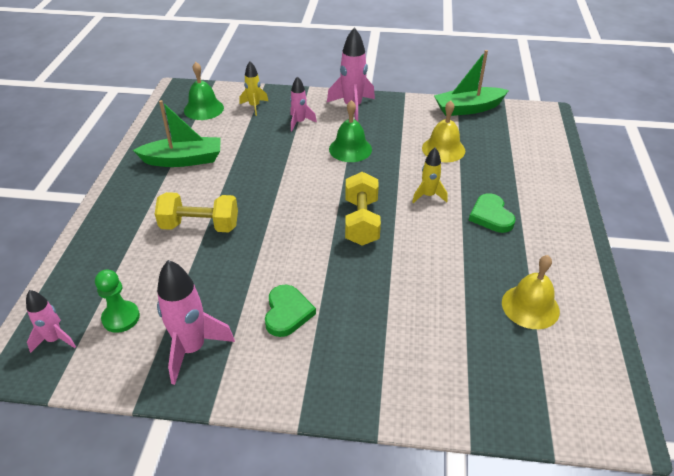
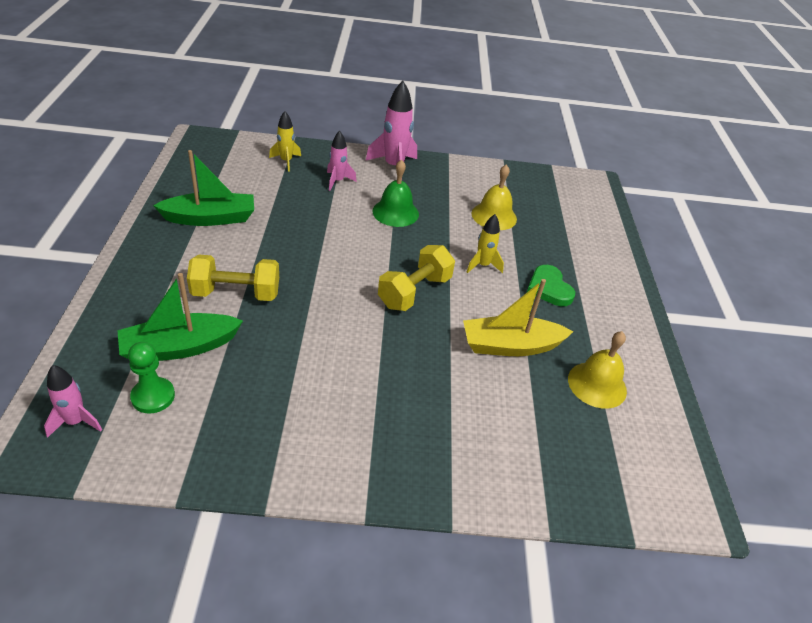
camera: 10 degrees left, 0 degrees up
pink rocket [157,260,235,385] -> none
green bell [184,62,224,120] -> none
green heart [265,285,316,337] -> none
yellow dumbbell [345,172,381,246] -> yellow dumbbell turned 45 degrees clockwise [378,245,455,311]
green boat [434,50,509,116] -> green boat moved to [117,273,243,361]
none -> yellow boat [463,279,573,356]

